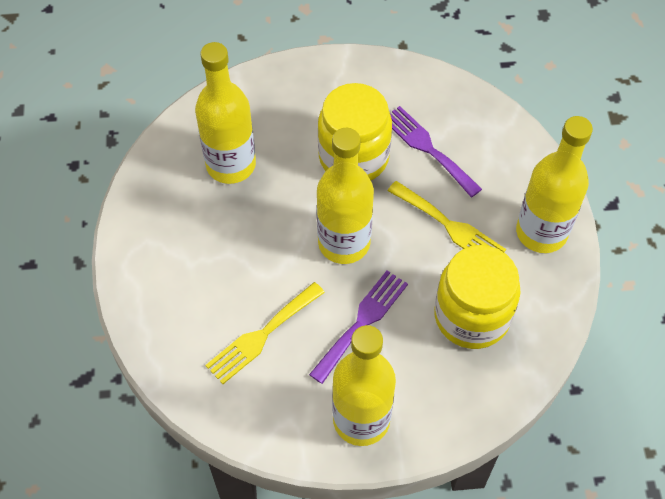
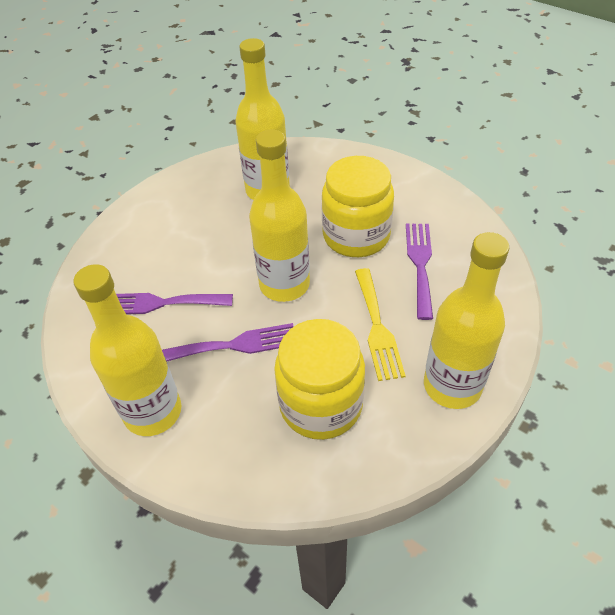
camera: 45 degrees right, 10 degrees down
yellow fork [205,282,325,384] -> purple fork [116,293,233,314]

